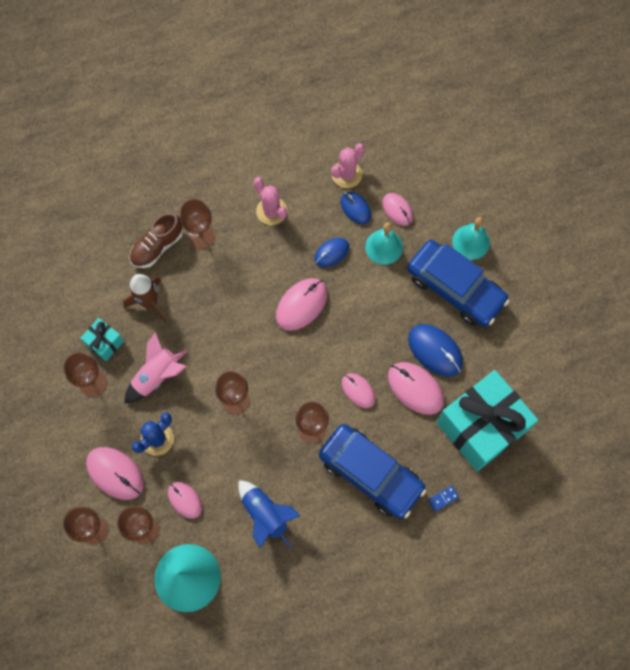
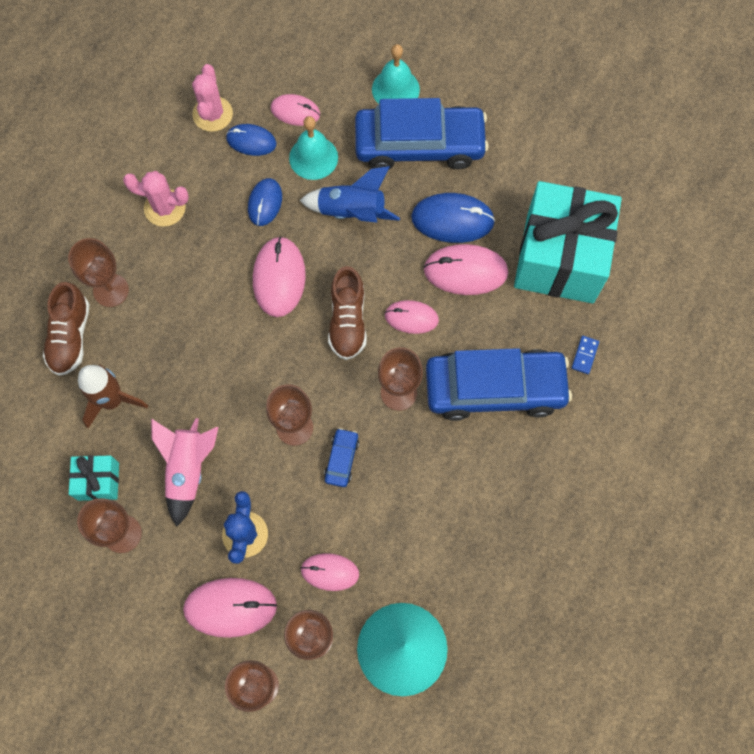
camera: 40 degrees left, 0 degrees up
blue rocket [238,480,301,548] -> blue rocket moved to [300,166,400,223]
none -> blue car [324,428,359,487]
none -> brown shoe [328,266,367,360]

